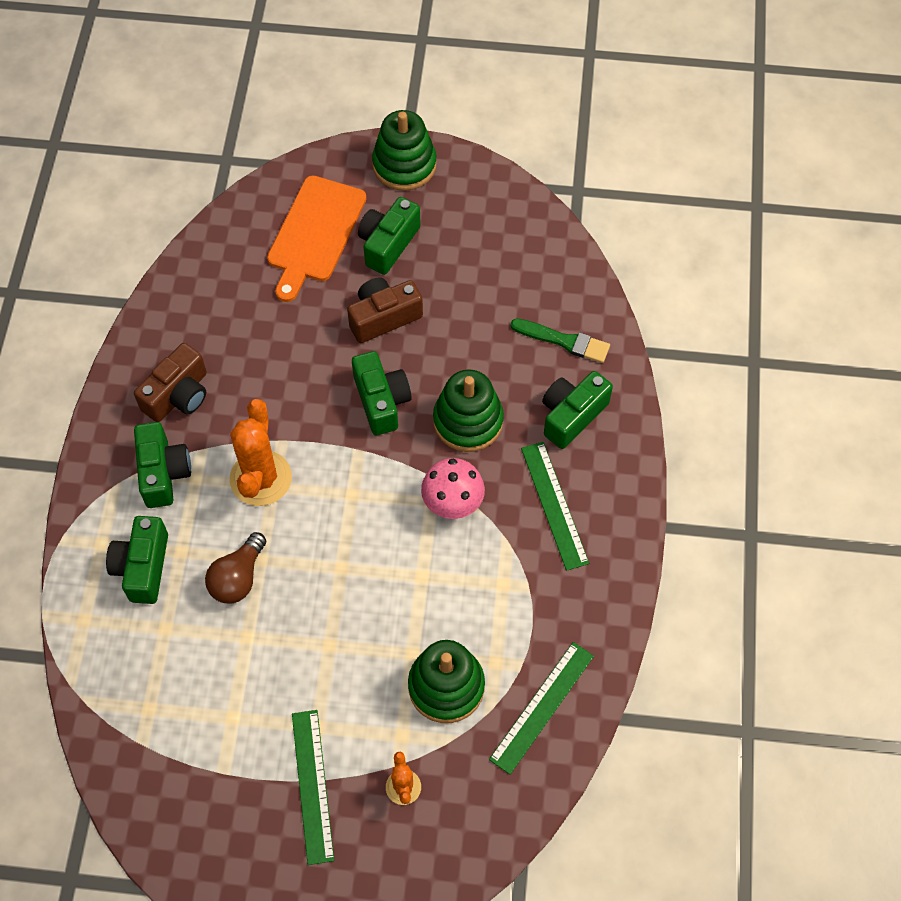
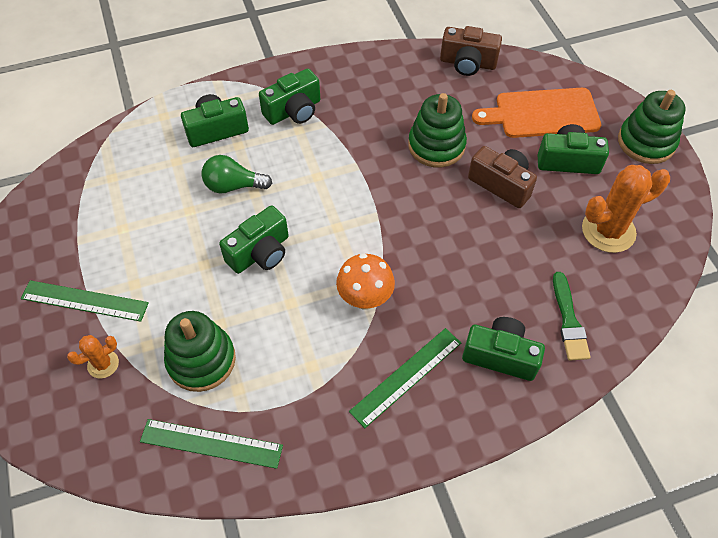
camera: 65 degrees right, 5 degrees down
brown camera [134,343,207,422] -> brown camera moved to [440,26,502,76]
brown light bulb [205,532,266,604] -> green light bulb [202,155,272,193]
orange cactus [230,399,292,506] -> orange cactus moved to [582,165,670,253]
green ruler [292,710,334,865] -> green ruler turned 45 degrees clockwise [21,280,149,322]
green camera [352,351,412,435] -> green camera moved to [219,205,289,274]
pink mushroom [421,458,485,519] -> orange mushroom [336,253,395,310]
green stacking toy [433,369,504,452] -> green stacking toy moved to [408,93,467,168]

